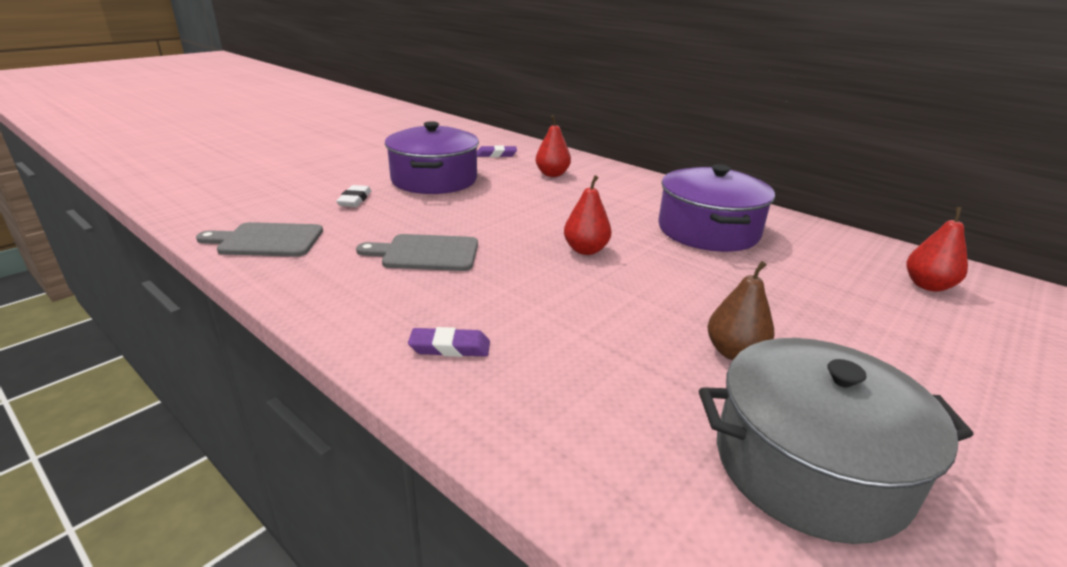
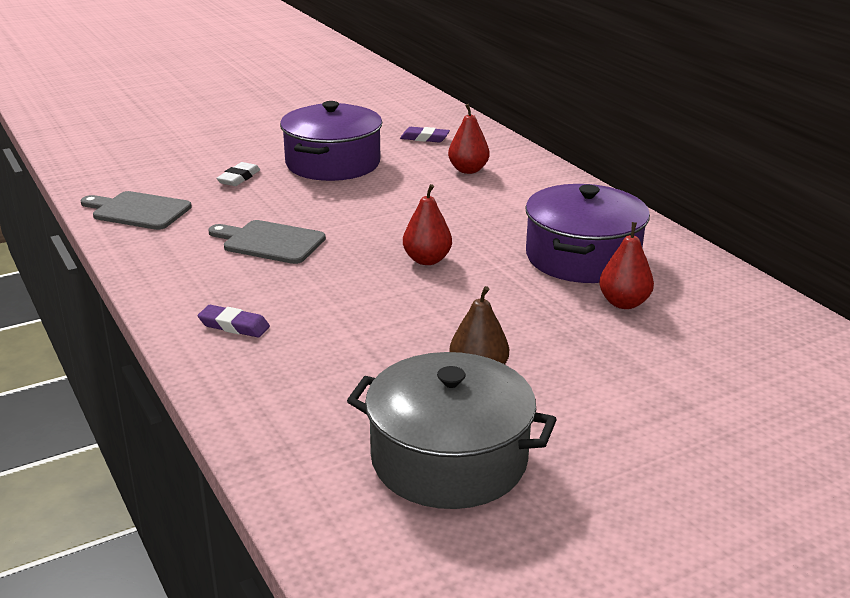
camera: 20 degrees right, 0 degrees up
red pear [907,207,968,292] -> red pear moved to [599,222,654,309]

